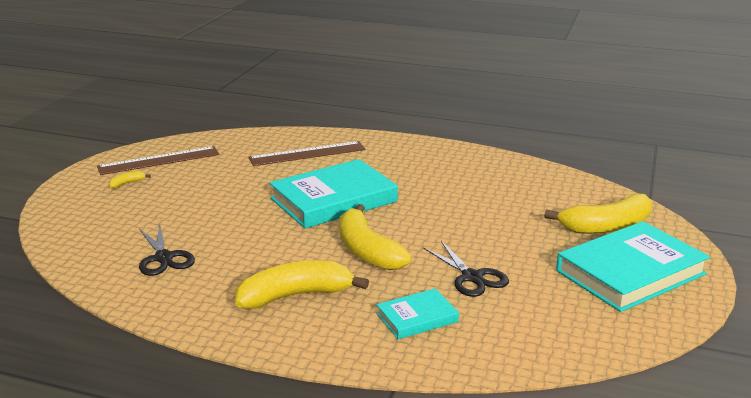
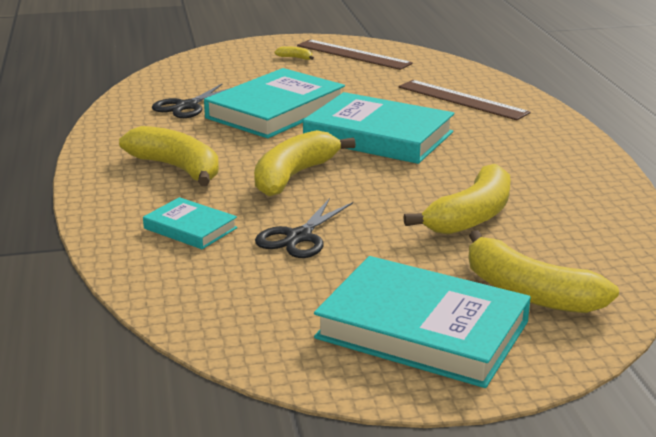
camera: 60 degrees right, 0 degrees up
none -> turquoise book [204,68,345,138]
none -> yellow banana [403,164,511,235]

